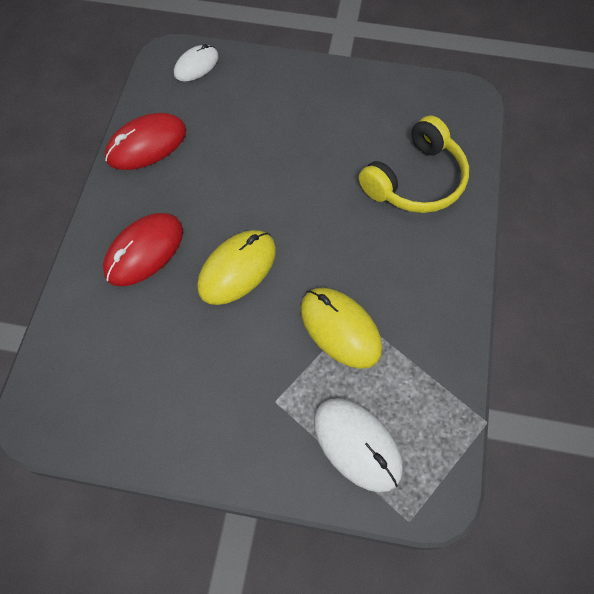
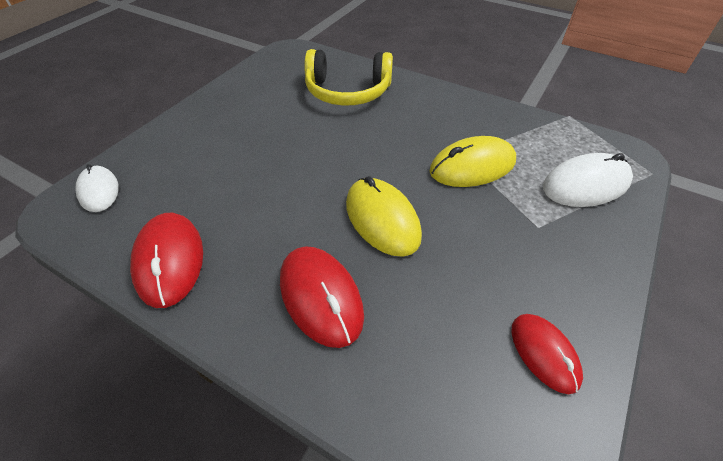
camera: 70 degrees left, 15 degrees down
yellow headphones [359,116,469,213] -> yellow headphones turned 120 degrees clockwise [304,49,393,106]
none -> red mouse [512,314,583,394]

